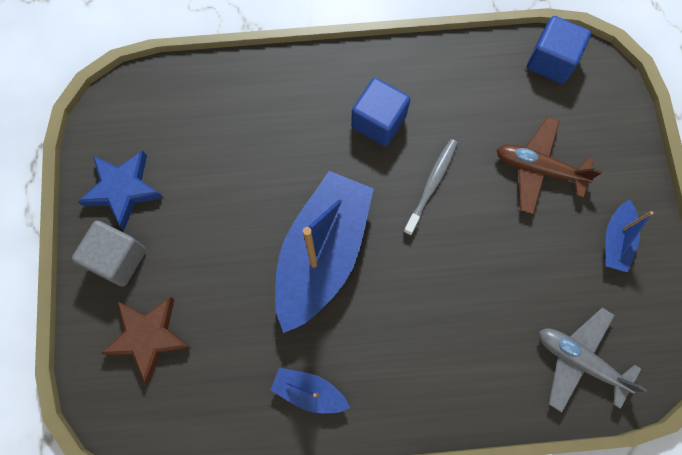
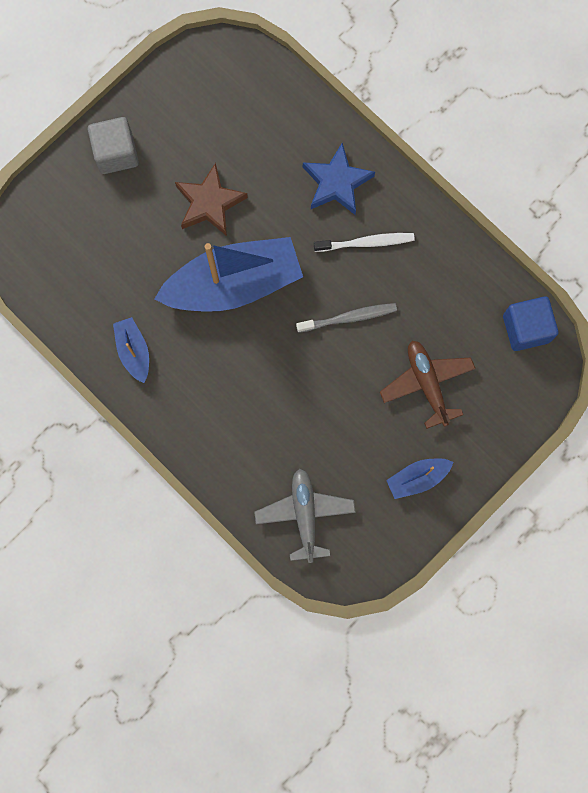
camera: 50 degrees right, 5 degrees up
blue star [78,150,164,230] -> blue star moved to [303,143,375,215]
brown star [100,297,191,383] -> brown star moved to [175,163,248,236]
blue cube [351,78,410,146] -> white toothbrush [314,233,415,252]

